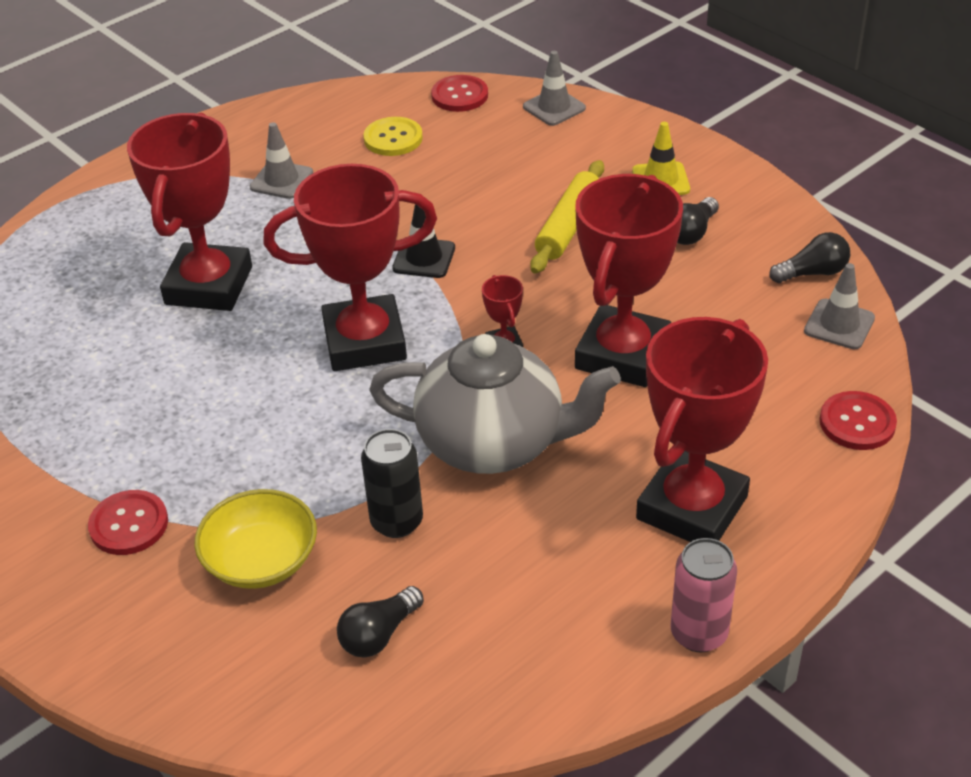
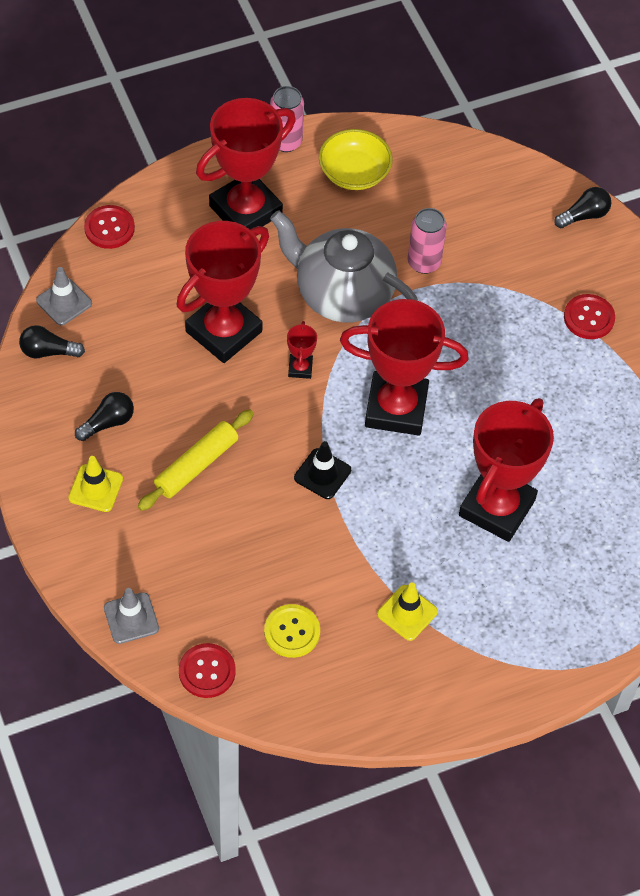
camera: 165 degrees left, 15 degrees up
yellow bowl [194,489,317,589] -> yellow bowl moved to [319,129,393,190]
grey traffic cone [250,122,313,199] -> yellow traffic cone [377,583,438,641]
black light bulb [337,586,424,658] -> black light bulb moved to [554,187,612,228]
black can [361,429,423,538] -> pink can [408,208,447,274]

